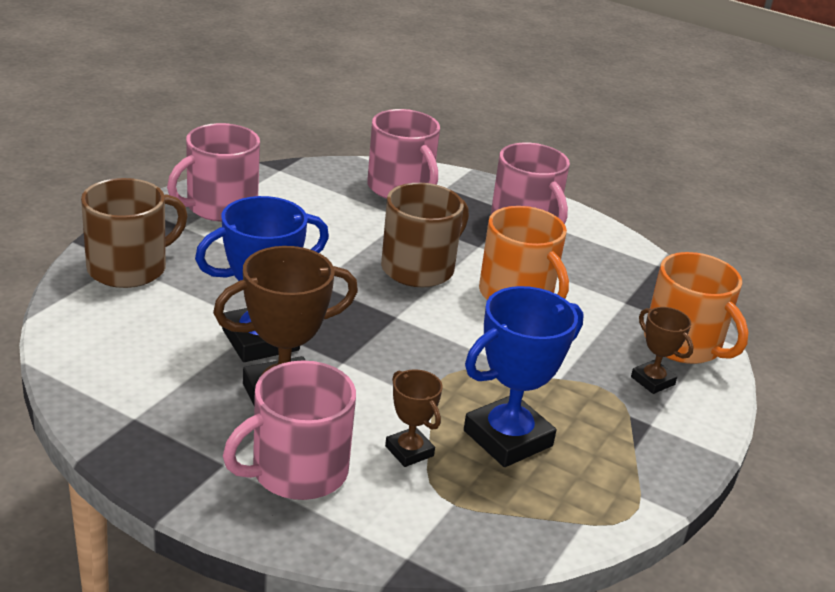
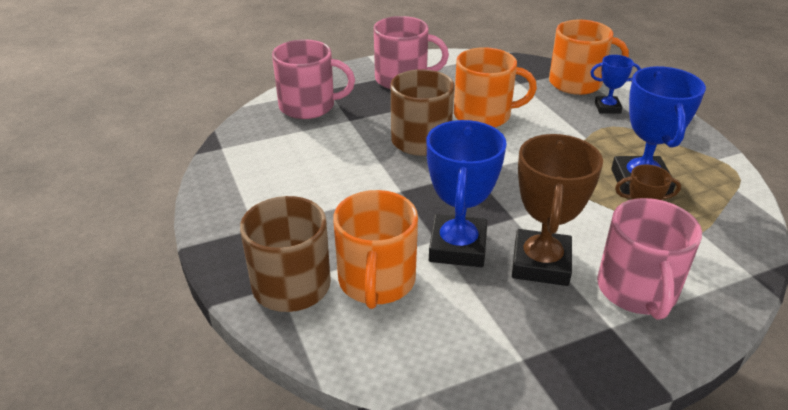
camera: 50 degrees left, 5 degrees up
pink mug [167,123,260,222] -> none
brown trophy [631,307,694,394] -> blue trophy [590,55,641,114]
none -> orange mug [333,190,418,309]

